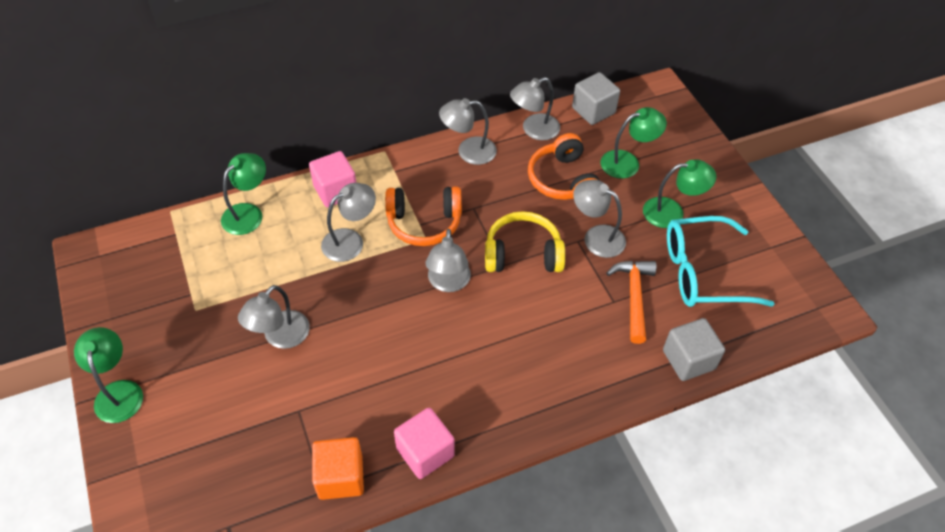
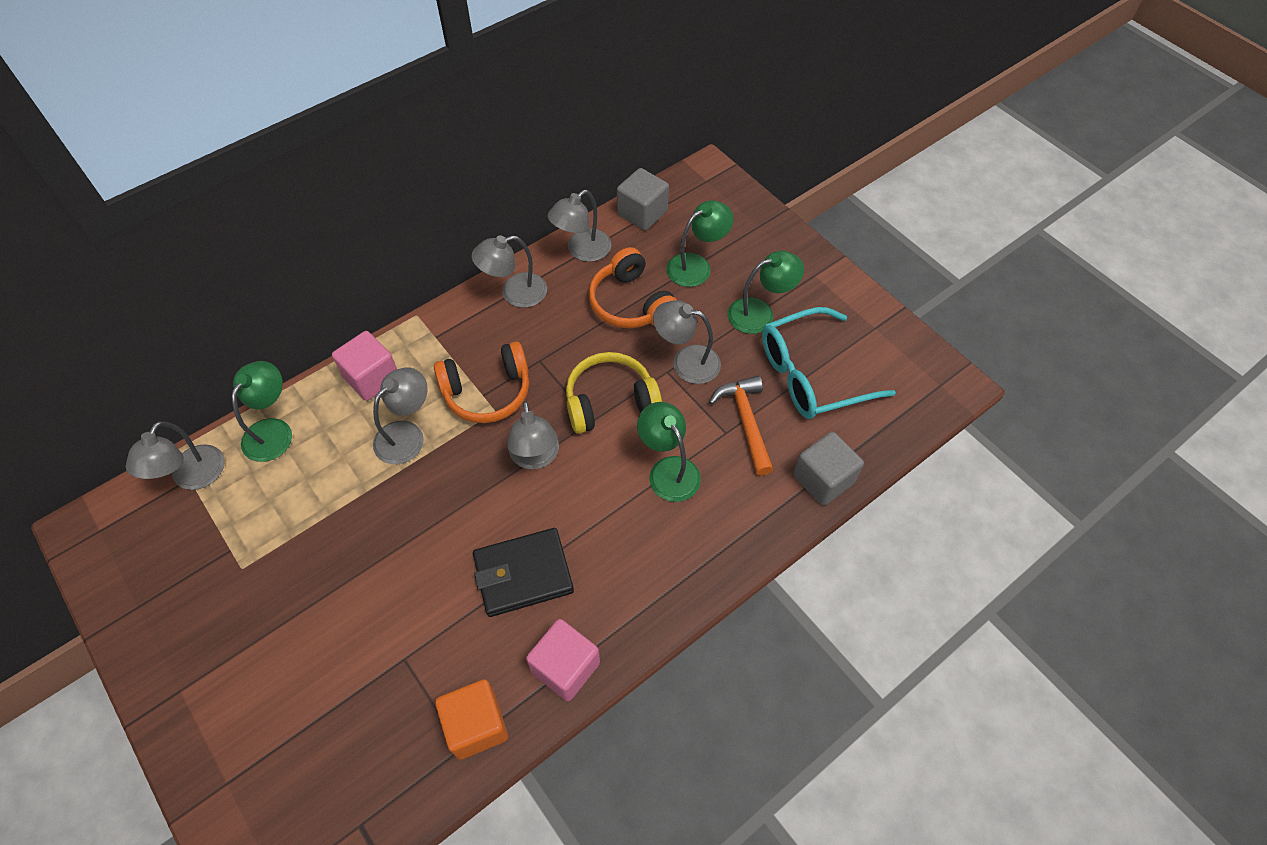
camera: 15 degrees left, 5 degrees up
green lamp [74,327,143,423] -> green lamp moved to [637,402,701,502]
grey lamp [238,285,310,349] -> grey lamp moved to [125,421,225,490]
none -> black wallet [473,528,574,617]

